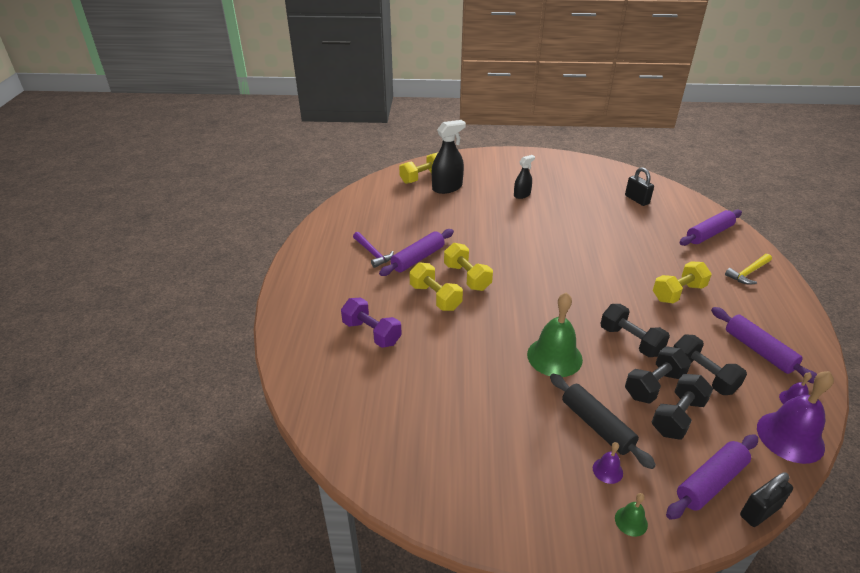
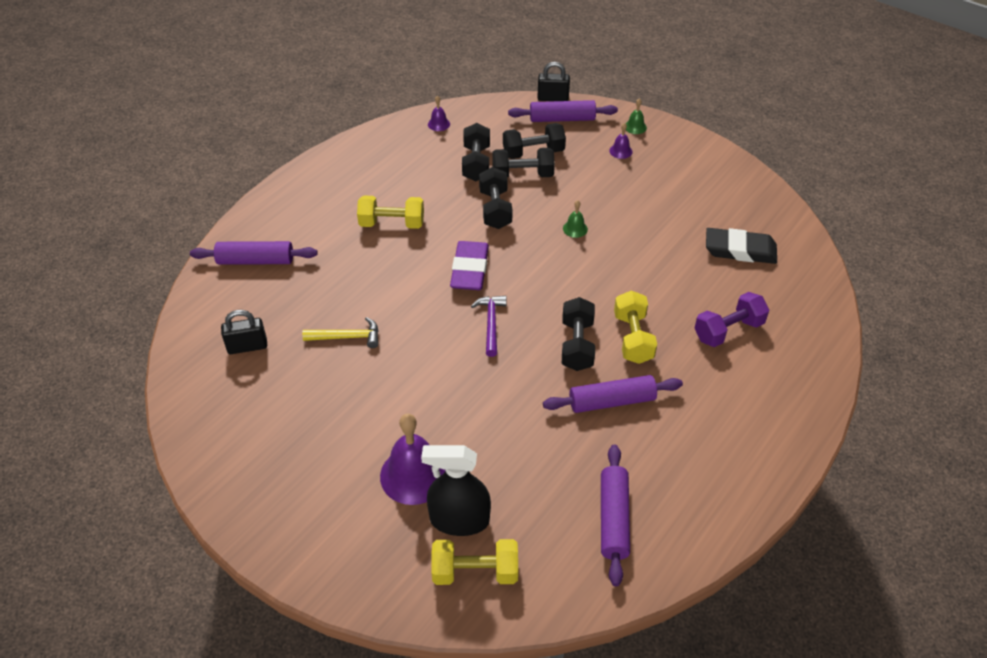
camera: 145 degrees left, 10 degrees up
purple dumbbell [341,298,402,348] -> purple dumbbell turned 75 degrees clockwise [694,292,769,347]
purple hammer [353,232,394,268] -> purple hammer moved to [471,296,507,357]
yellow dumbbell [444,243,493,291] -> black dumbbell [562,297,595,371]
black spray bottle [514,155,535,199] -> none
green bell [527,292,583,377] -> green bell [563,200,588,238], size x0.46
black rolling pin [550,374,656,469] -> none
black padlock [625,167,654,206] -> black padlock turned 75 degrees clockwise [221,310,267,354]
purple rolling pin [711,307,817,384] -> purple rolling pin moved to [601,445,630,586]
yellow hammer [725,254,772,284] -> yellow hammer moved to [302,317,379,348]
purple bell [757,371,834,464] -> purple bell moved to [380,413,445,505]
none -> purple eraser [450,241,489,290]
none -> black eraser [706,228,777,264]

